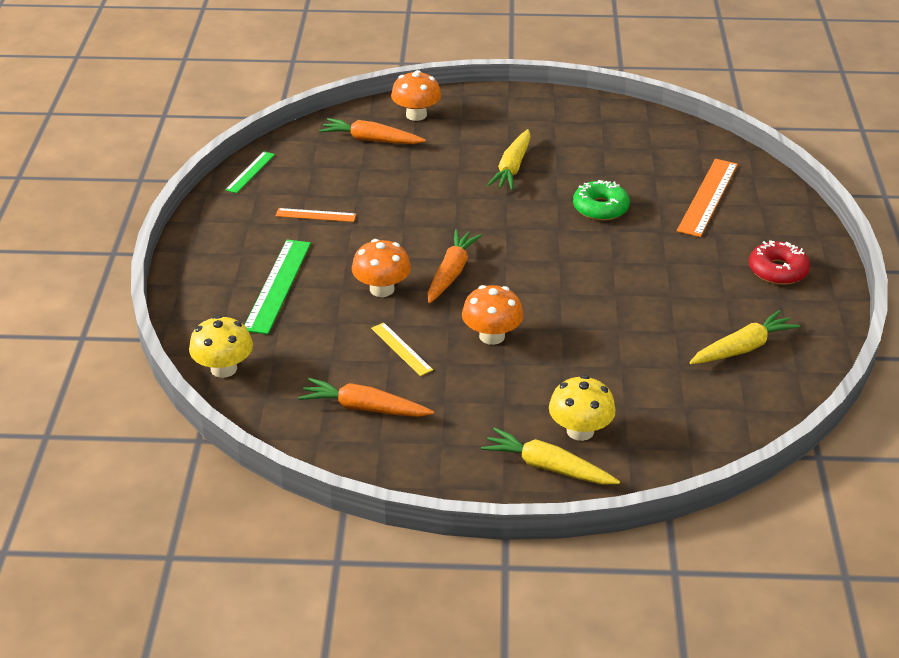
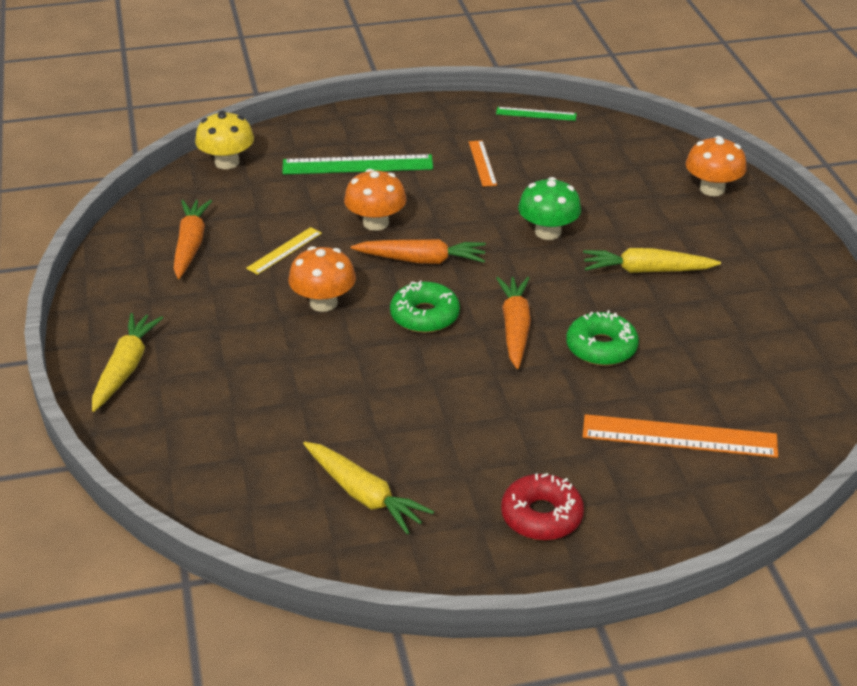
camera: 75 degrees right, 0 degrees up
orange carrot [319,118,426,144] -> orange carrot moved to [496,277,531,369]
yellow mushroom [549,375,616,441] -> none
none -> green donut [390,280,460,333]
none -> green mushroom [518,177,581,240]

